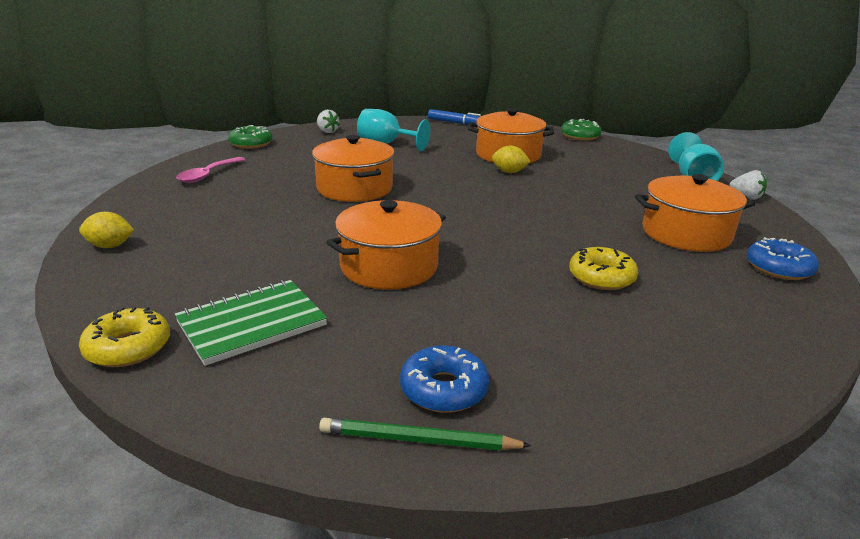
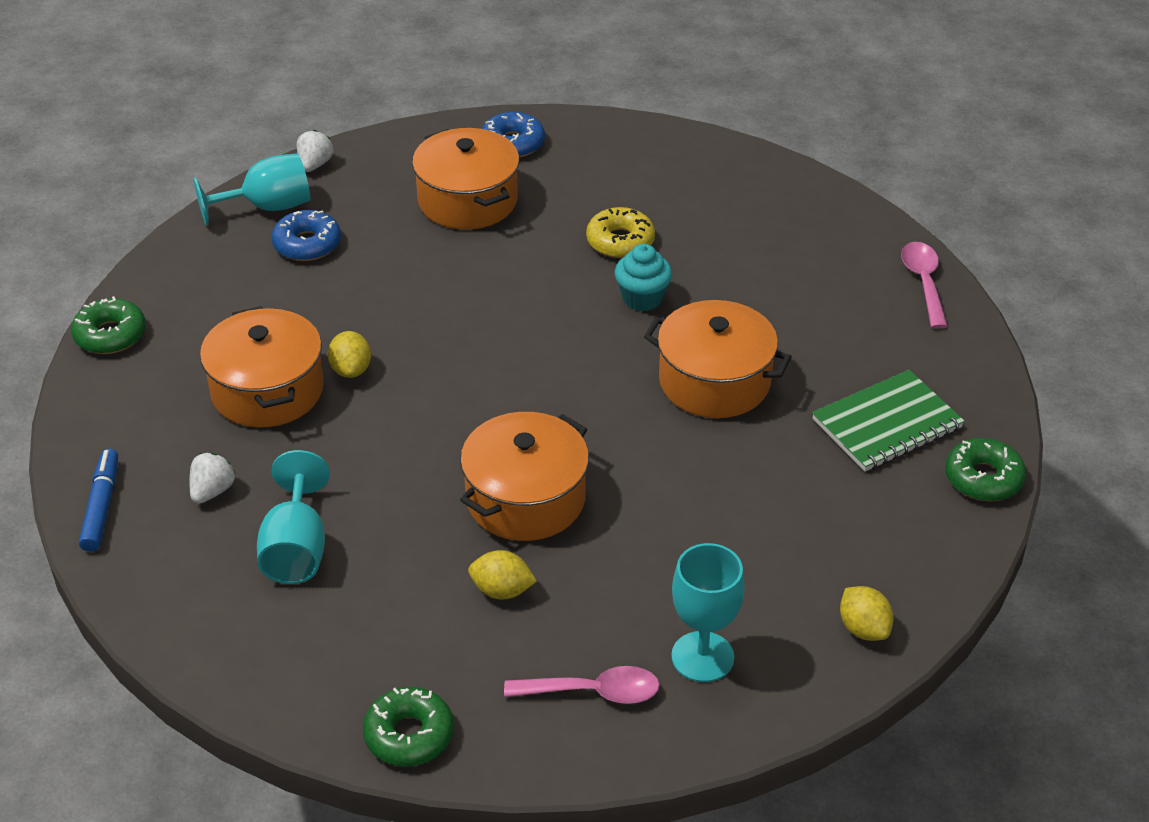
camera: 115 degrees left, 15 degrees up
yellow donut [79,307,170,367] -> green donut [945,438,1026,501]
green notebook [175,280,327,366] -> green notebook turned 60 degrees counterclockwise [812,370,965,472]
white strawberry [317,110,340,133] -> white strawberry moved to [189,453,236,504]
green pencil [319,418,532,451] -> pink spoon [901,242,948,329]
blue donut [400,345,489,413] -> blue donut moved to [271,210,341,261]
none -> yellow lemon [468,550,537,600]
none -> turquoise cupcake [615,244,672,311]
none -> turquoise goblet [671,543,745,682]

